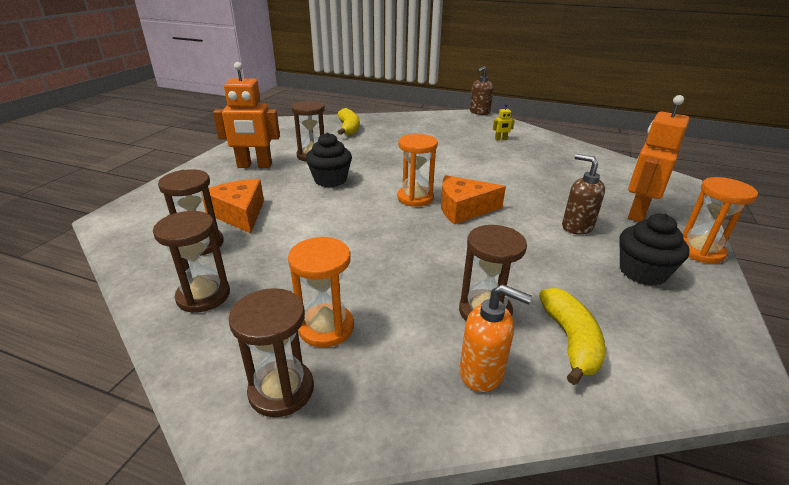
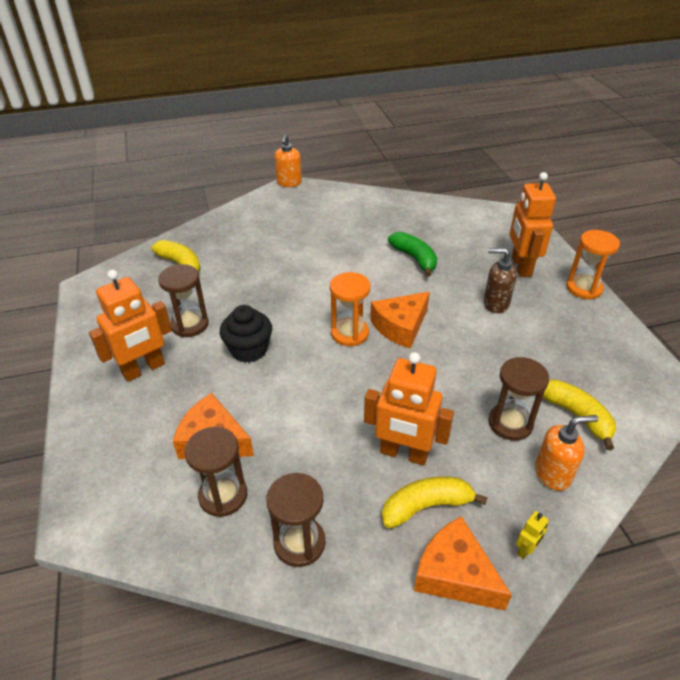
camera: 35 degrees left, 10 degrees up
brown hourglass [229,288,314,417] -> orange cheese [414,516,512,610]
orange hourglass [288,237,354,347] -> yellow banana [382,477,488,528]
brown soap dispenser [470,66,494,115] -> orange soap dispenser [275,134,302,187]
yellow robot [493,104,515,140] -> yellow robot moved to [516,511,549,559]
black cupcake [619,213,690,286] -> none
none -> orange robot [364,352,454,465]
none -> green banana [388,232,437,277]

